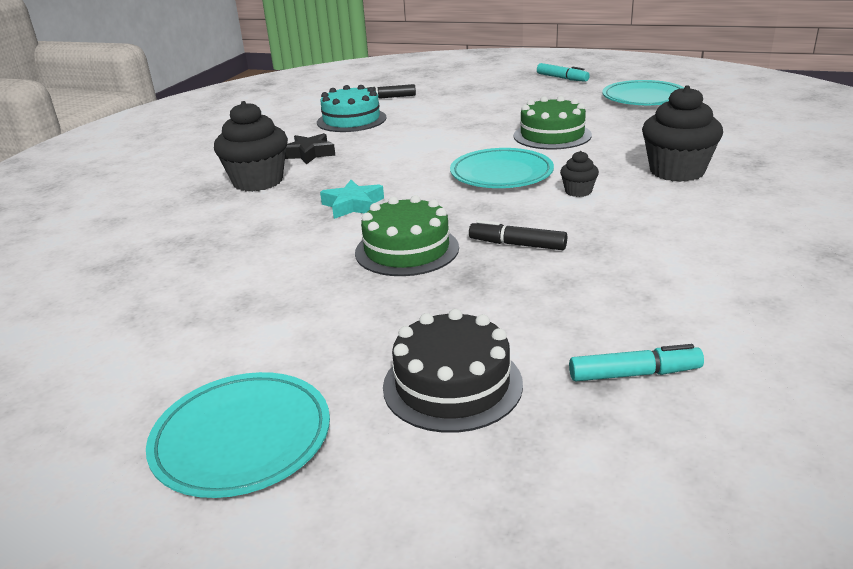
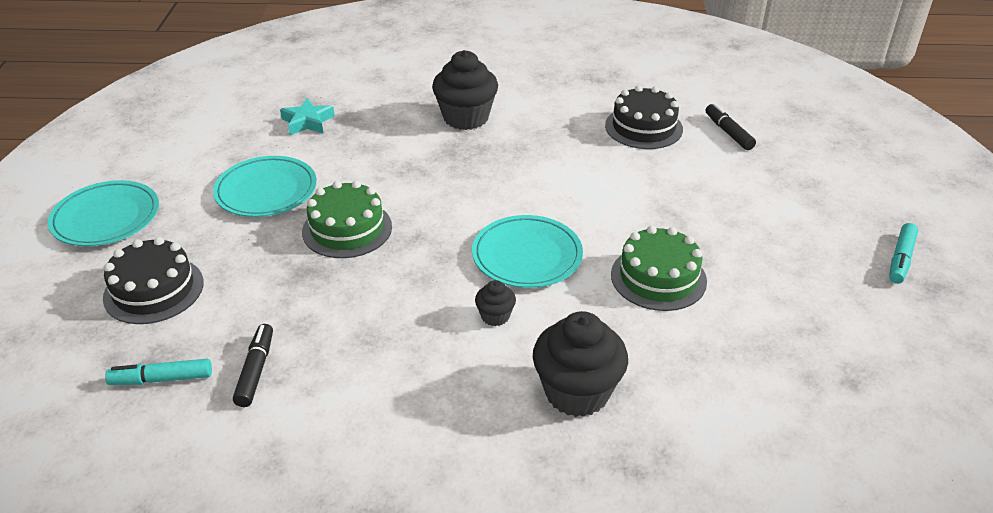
camera: 70 degrees right, 10 degrees up
black star [285,133,336,165] -> none
turquoise cake [317,85,387,132] -> black cake [605,85,683,149]
turquoise star [320,180,384,219] -> turquoise star moved to [280,98,335,135]
black marker [469,220,567,250] -> black marker moved to [233,324,273,407]
turquoise marker [569,344,704,381] -> turquoise marker turned 105 degrees clockwise [105,359,212,385]
turquoise plate [602,80,684,105] -> turquoise plate moved to [213,156,317,217]

